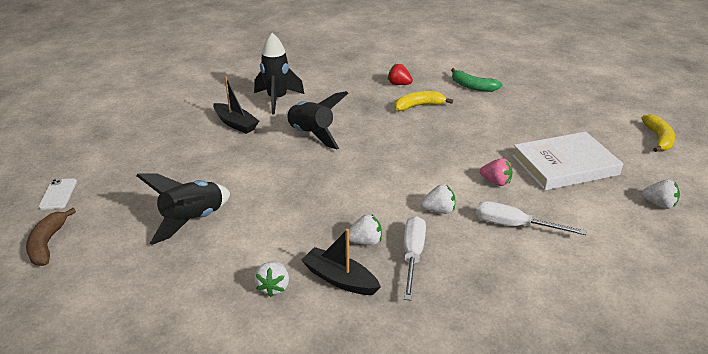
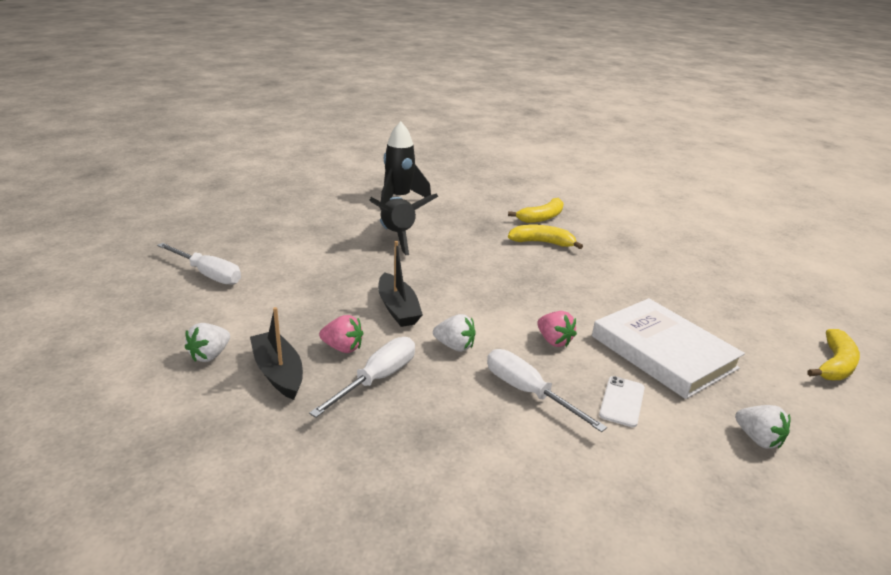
camera: 25 degrees right, 5 degrees down
brown banana [26,208,76,266] -> none
white phone [38,178,77,210] -> white phone moved to [599,376,645,427]
black rocket [136,173,230,245] -> white screwdriver [157,243,241,285]
black boat [213,76,259,134] -> black boat moved to [378,241,423,327]
white strawberry [349,214,382,245] -> pink strawberry [319,315,363,353]
red strawberry [388,64,413,85] -> yellow banana [508,198,564,223]
green banana [451,68,503,92] -> none
white book [512,132,623,191] -> white book turned 45 degrees clockwise [592,298,745,399]

